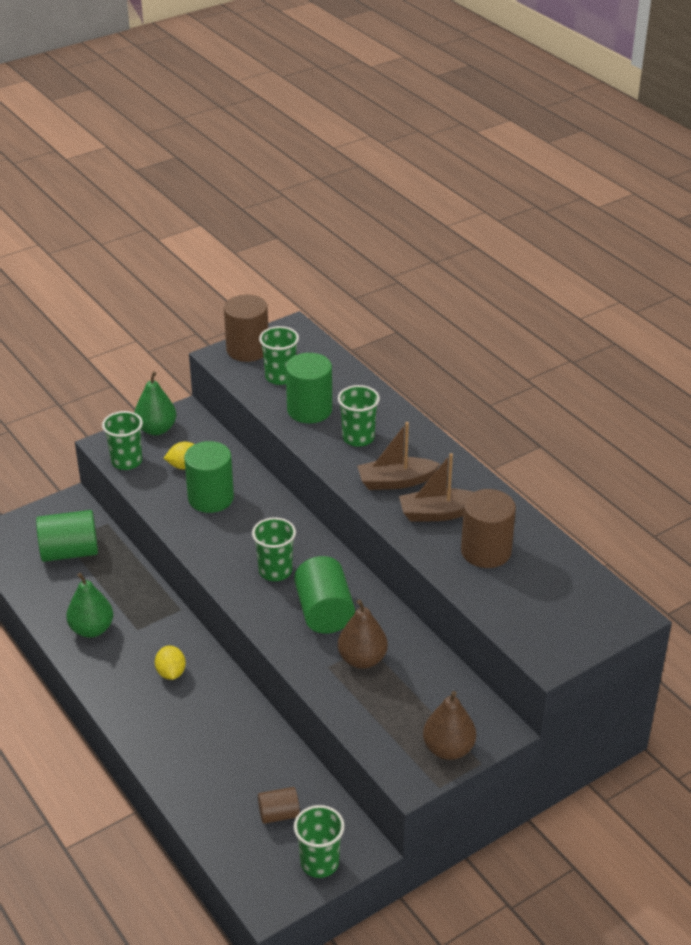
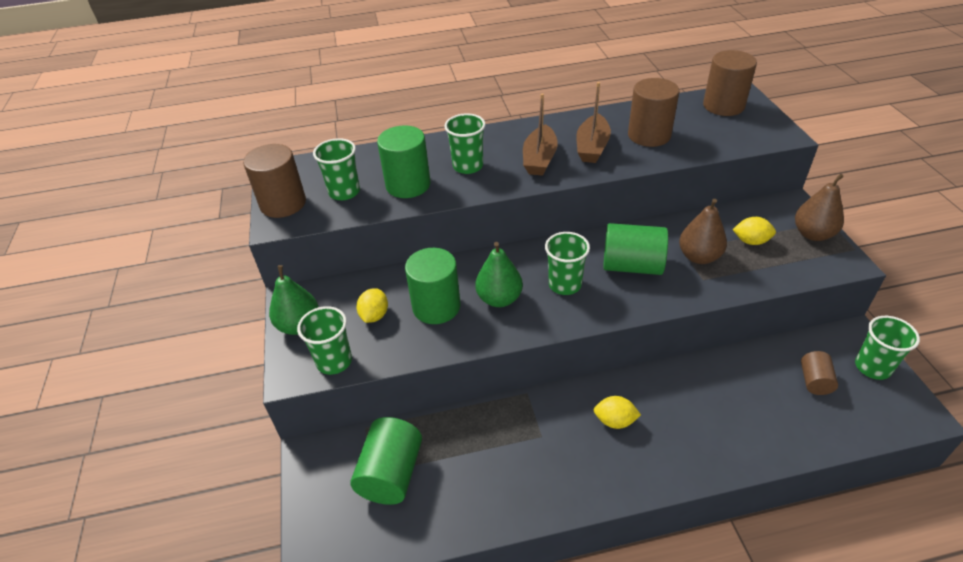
camera: 65 degrees left, 5 degrees up
green pear [66,573,113,638] -> green pear moved to [475,242,523,307]
none -> brown cylinder [703,50,757,116]
none -> yellow lemon [732,217,776,245]

